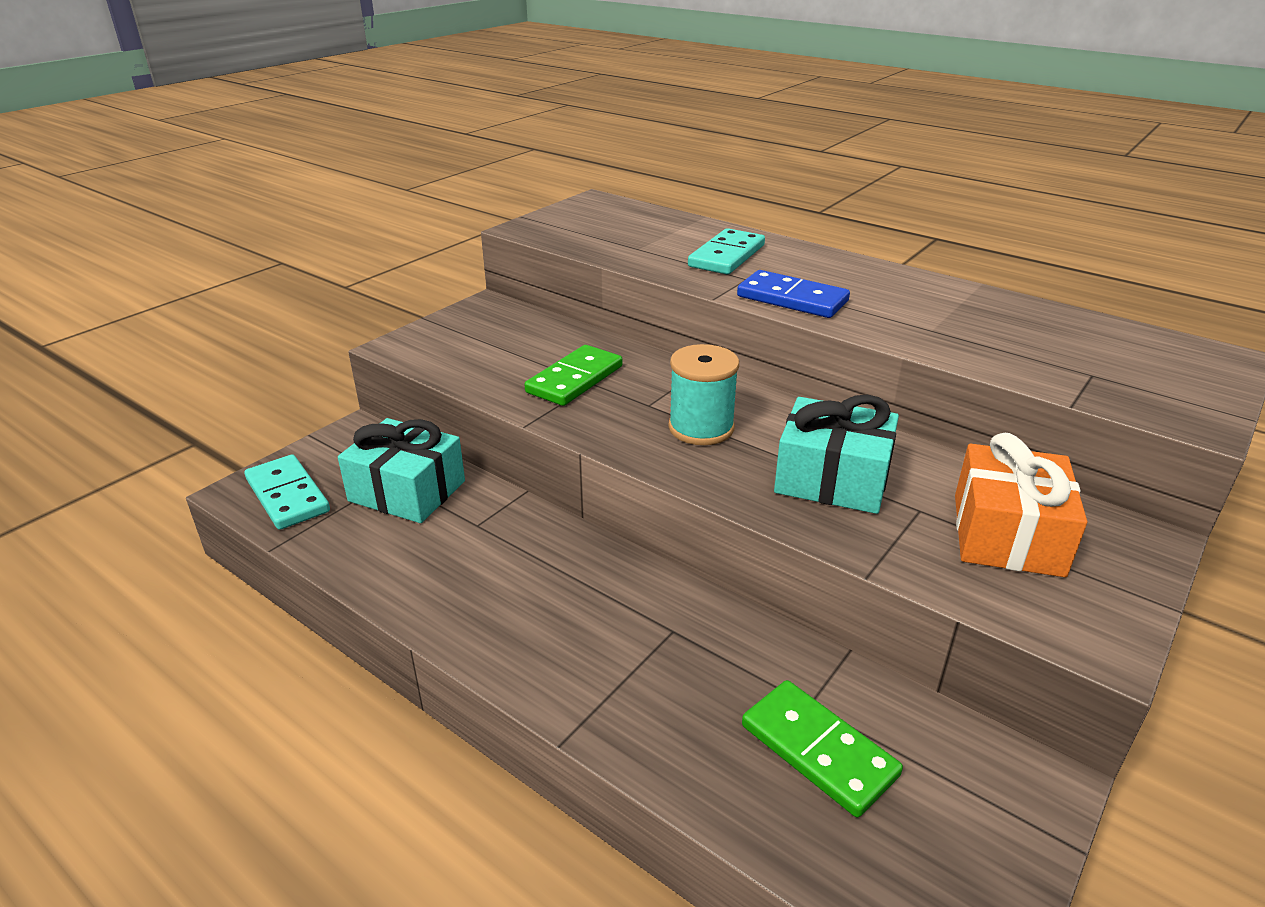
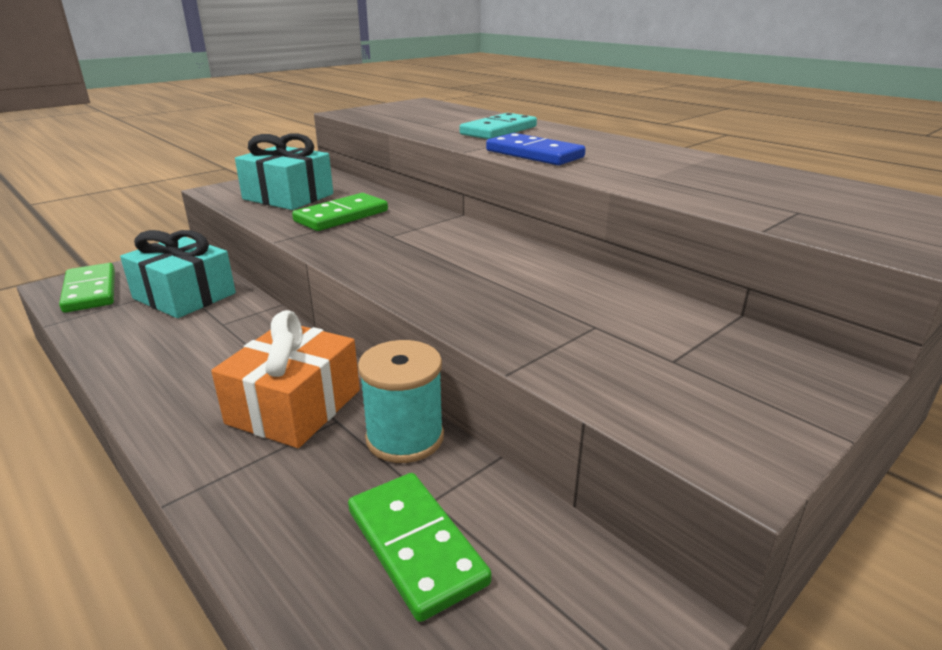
camera: 10 degrees right, 5 degrees down
turquoise domino [245,454,330,530] -> green domino [59,263,115,313]
turquoise spool [668,344,739,445] -> turquoise spool moved to [358,340,444,463]
turquoise gift [774,395,899,514] -> turquoise gift moved to [235,134,333,210]
orange gift [955,433,1087,577] -> orange gift moved to [211,310,360,448]

